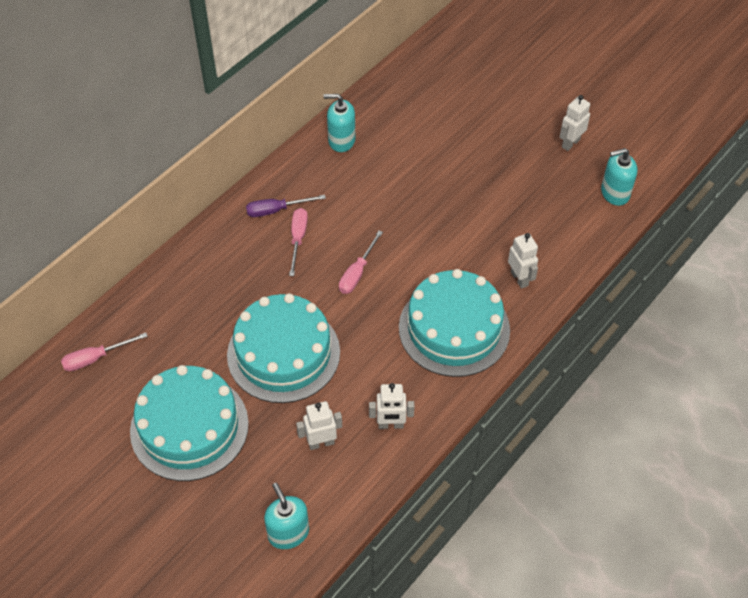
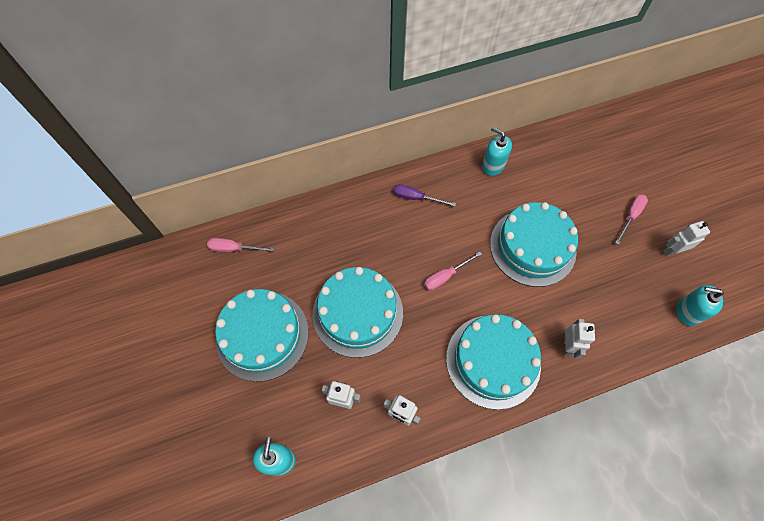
camera: 30 degrees right, 10 degrees up
pink screwdriver [289,208,308,276] -> pink screwdriver moved to [615,194,648,245]
none -> turquoise cake [490,202,578,287]

